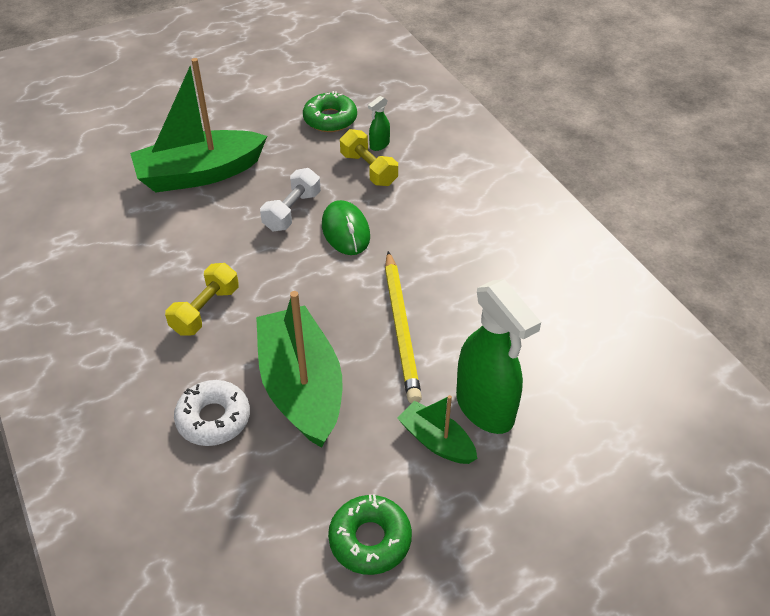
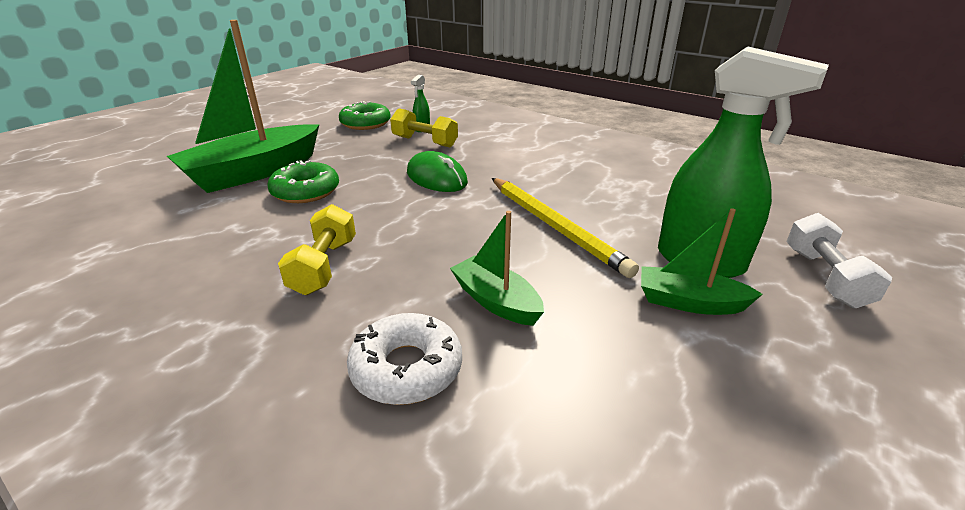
camera: 25 degrees left, 15 degrees down
green boat [256,291,342,448] -> green boat [450,211,544,326], size x0.51
white dumbbell [260,168,321,231] -> white dumbbell moved to [786,213,892,308]
green donut [328,494,412,575] -> green donut moved to [267,160,339,203]

